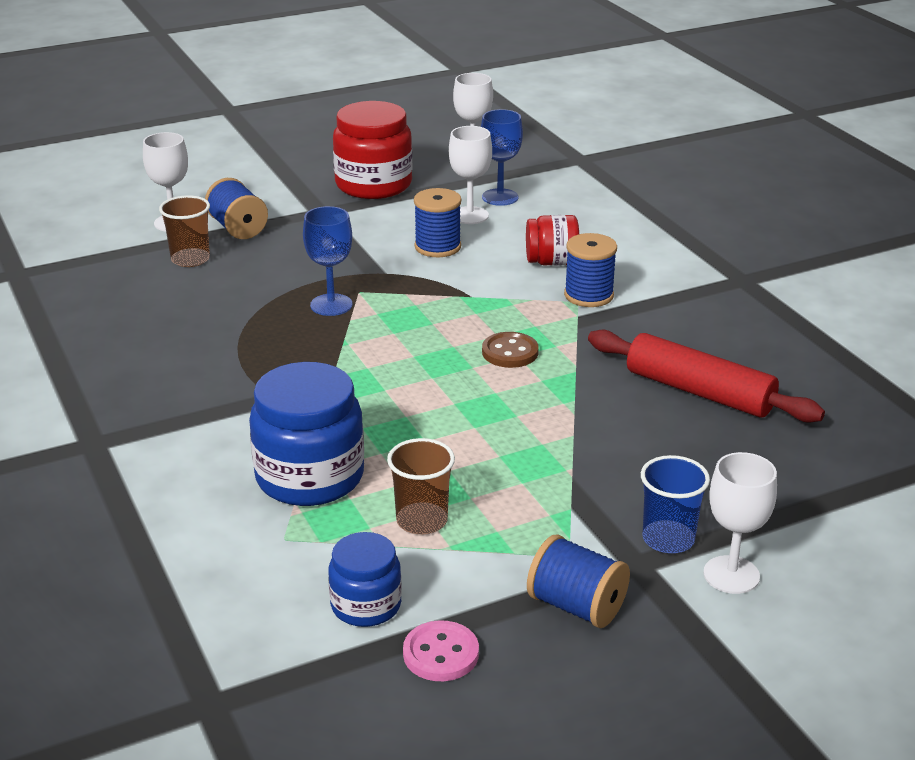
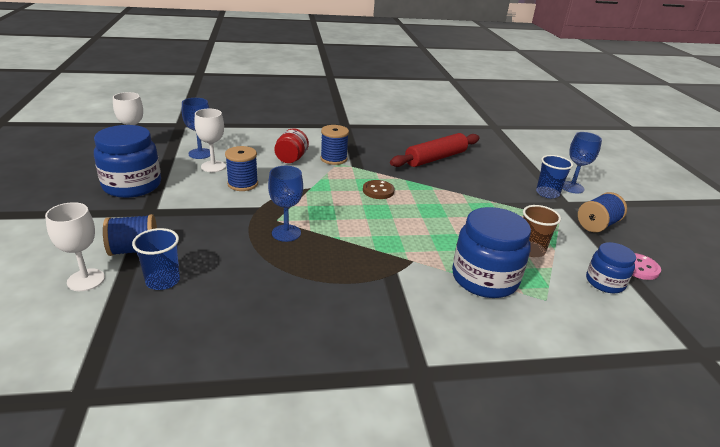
camera: 75 degrees left, 0 degrees up
brown cup [159,195,210,267] -> blue cup [132,228,180,290]
red jar [333,101,412,199] -> blue jar [94,125,161,198]
white goblet [703,452,777,594] -> blue goblet [563,132,602,193]

